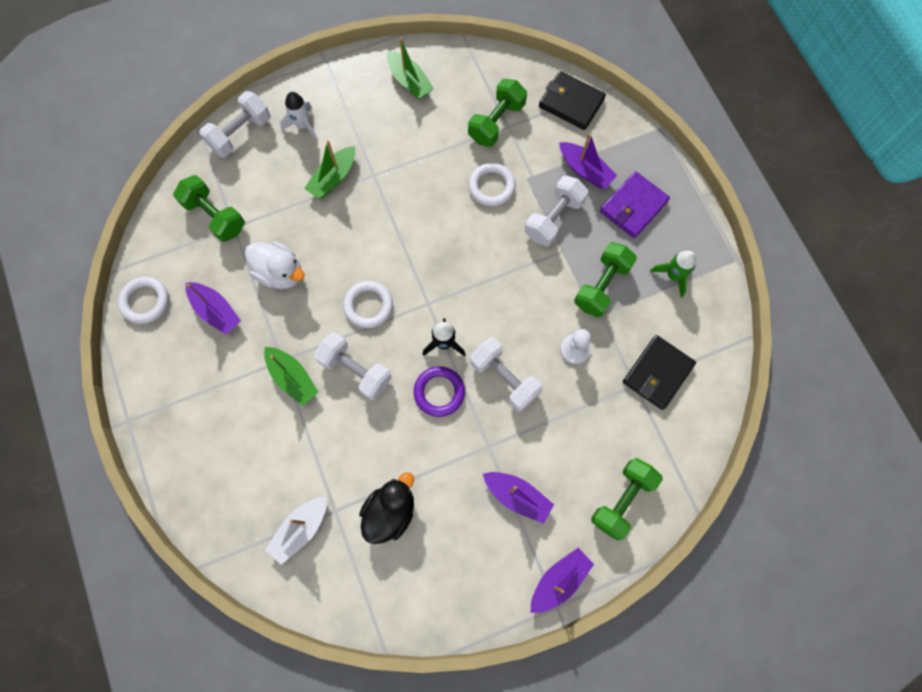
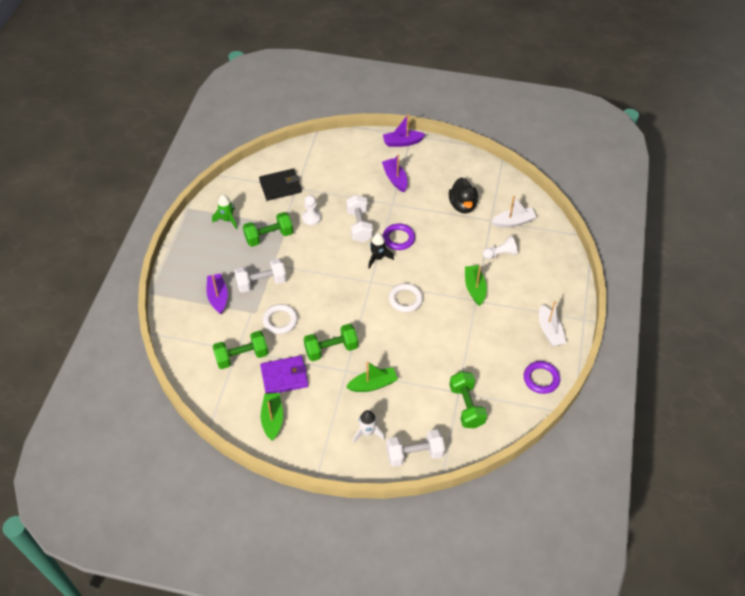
camera: 145 degrees left, 20 degrees down
white ring [118,277,169,324] -> purple ring [524,361,560,394]
purple boat [186,282,241,335] -> none
white duck [245,241,305,289] -> none
white dumbbell [314,332,392,400] -> none
black duck [359,472,414,544] -> black duck turned 75 degrees counterclockwise [449,177,478,213]
black wallet [539,71,606,130] -> none
green dumbbell [591,458,663,540] -> green dumbbell moved to [304,324,358,361]
purple wallet [600,171,670,238] -> purple wallet moved to [260,355,308,394]
none -> white pawn [483,236,518,259]
none -> white boat [539,301,566,347]

